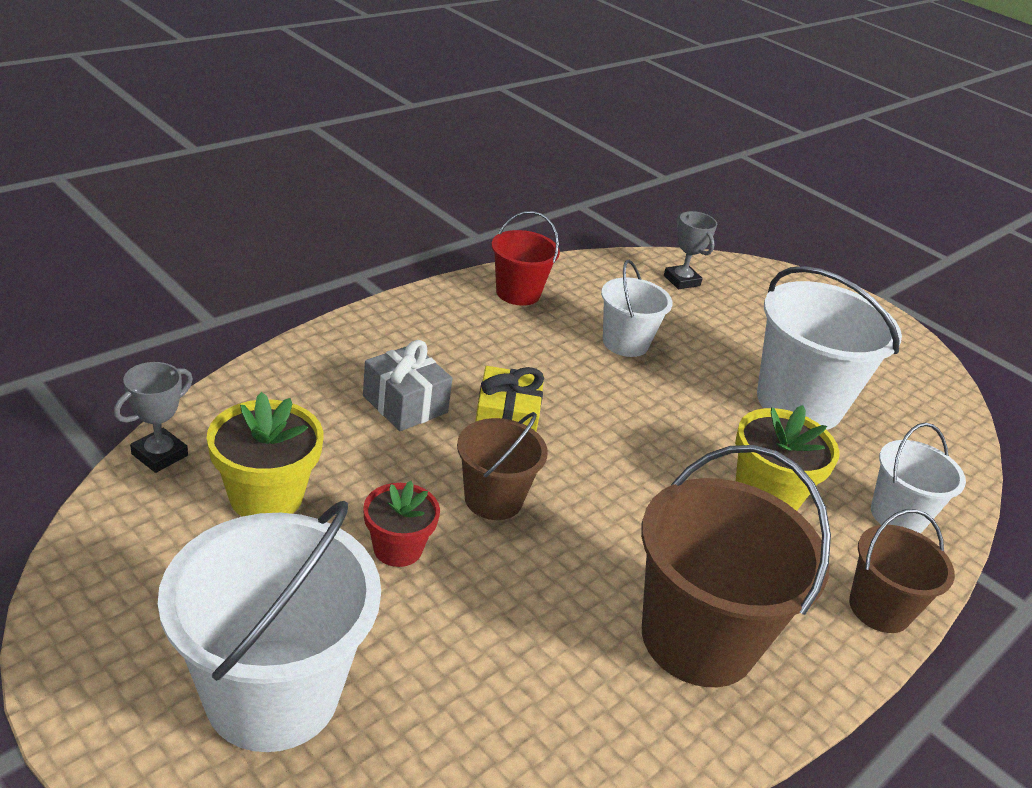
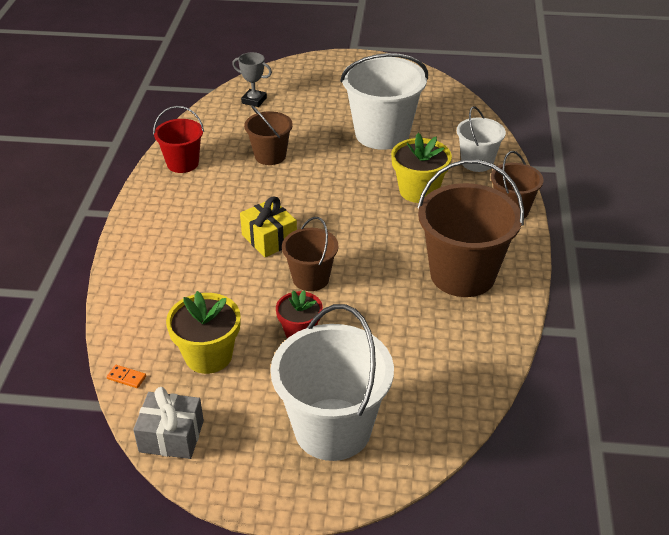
camera: 35 degrees left, 5 degrees up
grey trophy [114,362,193,473] -> orange domino [106,365,146,388]
grey gift [363,340,452,431] -> grey gift moved to [133,387,204,459]
white bucket [601,260,673,357] -> brown bucket [244,105,293,165]

